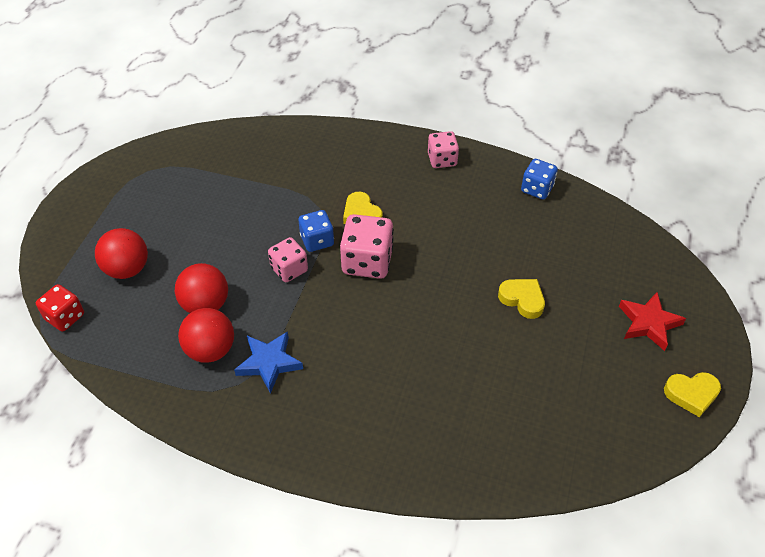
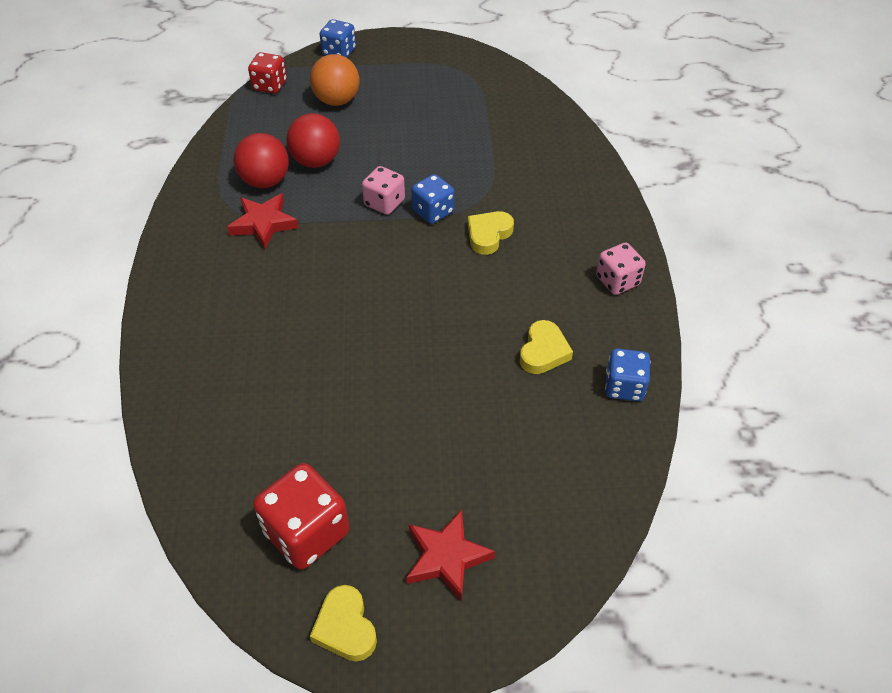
camera: 70 degrees right, 0 degrees up
red ball [95,228,148,279] -> orange ball [310,54,360,106]
blue star [234,331,303,394] -> red star [227,193,299,249]
pink dice [340,214,394,279] -> none
yellow heart [498,279,545,319] -> yellow heart moved to [520,320,573,374]
none -> red dice [253,463,350,570]
none -> blue dice [320,19,356,58]

